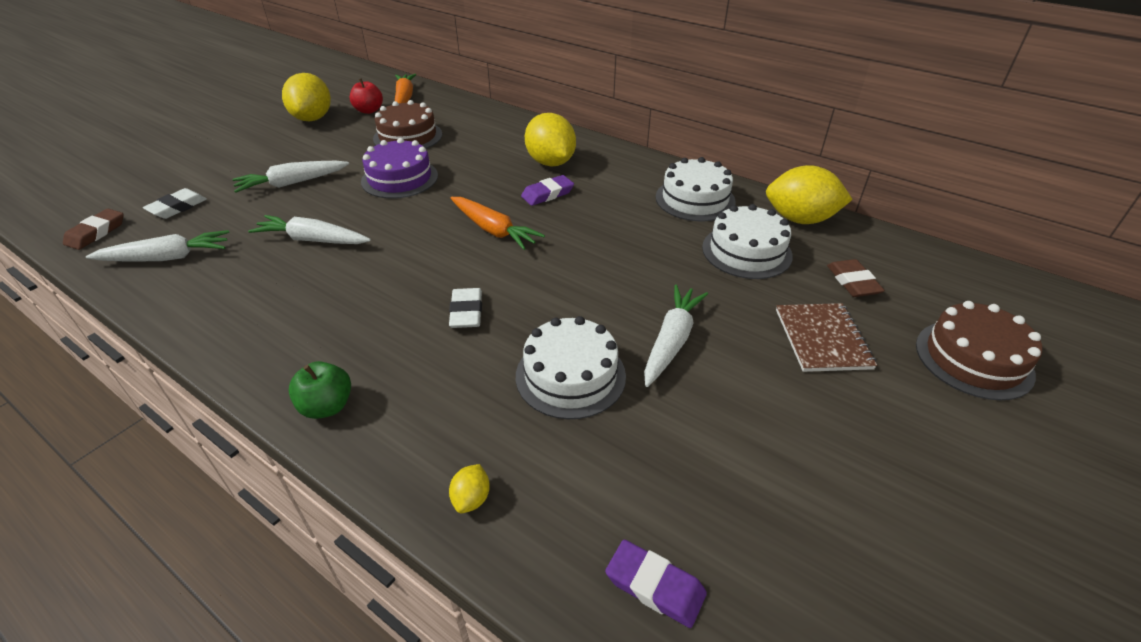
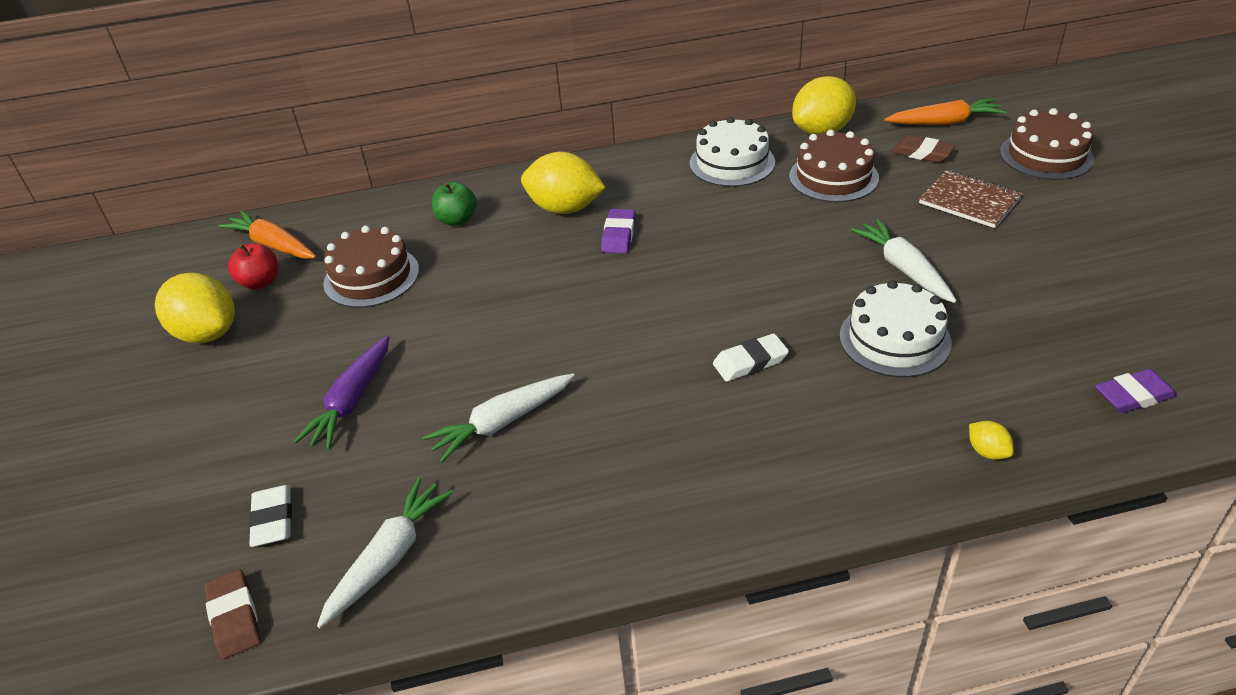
camera: 45 degrees left, 0 degrees up
white carrot [233,161,349,193] -> purple carrot [293,335,390,450]
green apple [288,361,351,419] -> green apple moved to [432,182,477,226]
purple cake [361,138,438,199] -> none
white eraser [449,288,482,328] -> white eraser turned 60 degrees counterclockwise [713,333,789,382]
orange carrot [451,197,545,250] -> orange carrot moved to [884,98,1007,125]
white cake [702,204,793,279] -> brown cake [789,130,879,202]

